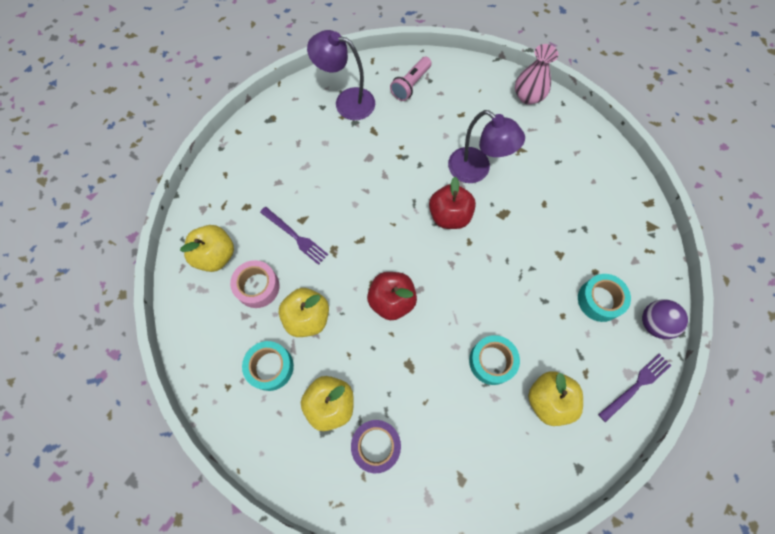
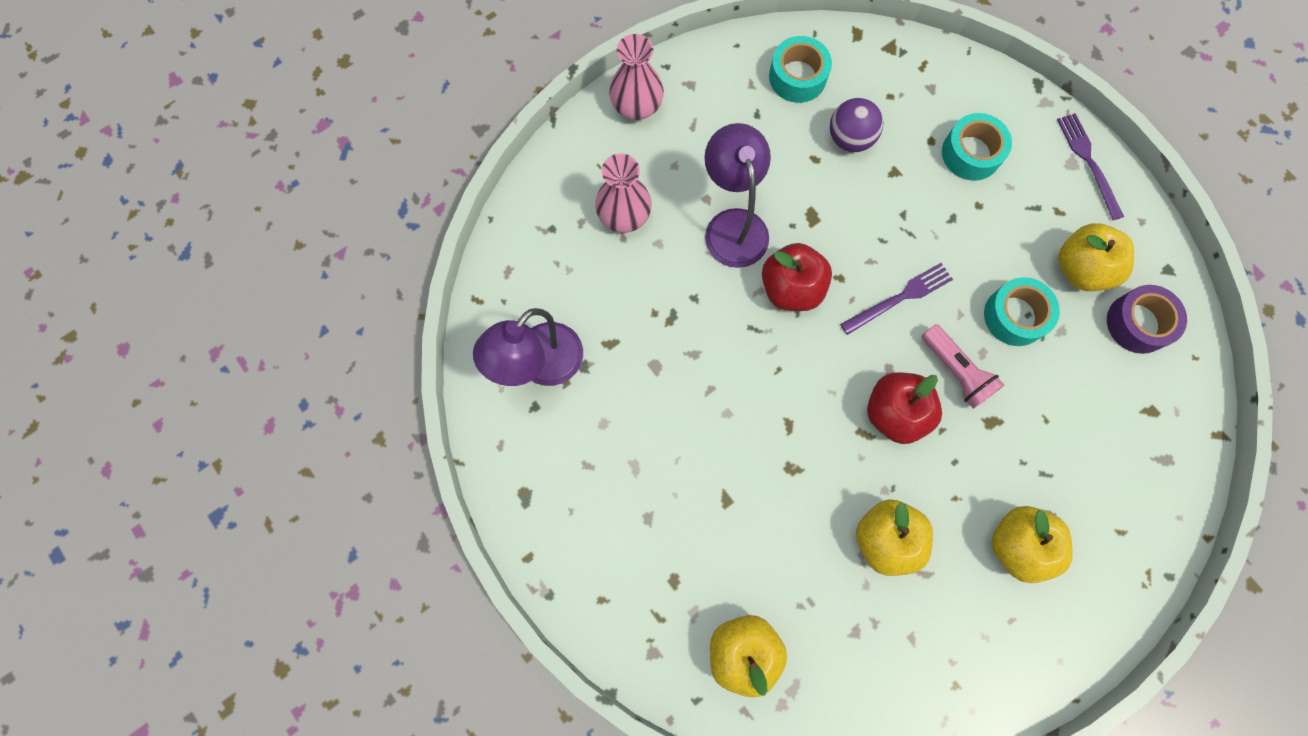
camera: 70 degrees left, 5 degrees up
pink tape [230,260,280,308] -> none
turquoise tape [242,341,294,391] -> turquoise tape moved to [769,36,832,103]
purple fork [260,207,328,265] -> purple fork moved to [840,263,953,335]
purple tape [351,420,401,473] -> purple tape moved to [1107,285,1187,354]
pink flashlight [390,57,432,101] -> pink flashlight moved to [922,324,1004,409]
purple lamp [448,110,525,183] -> purple lamp turned 75 degrees counterclockwise [704,123,771,268]
purple ball [642,299,688,339] -> purple ball moved to [830,98,883,152]
none -> pink vase [595,154,652,233]

